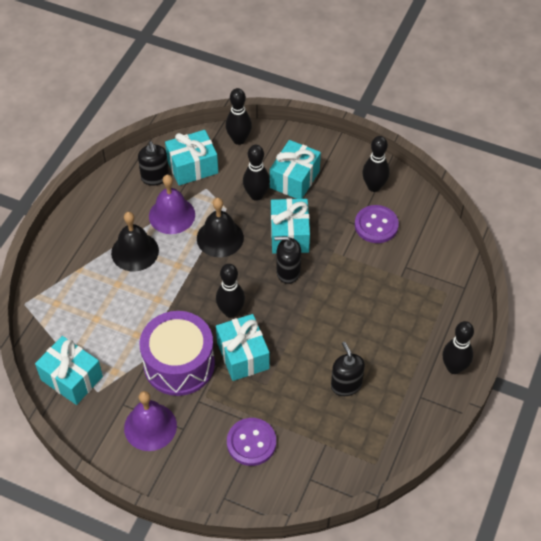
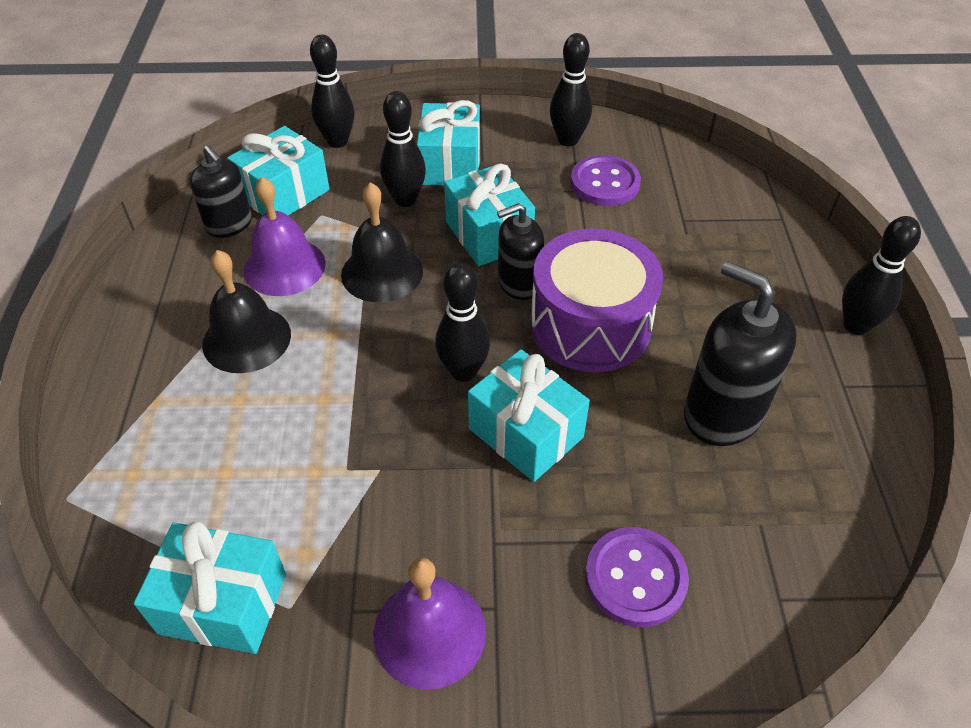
camera: 25 degrees left, 5 degrees down
purple drum [140,311,215,396] -> purple drum moved to [530,229,663,372]
black soap dispenser [331,342,365,396] -> black soap dispenser [684,261,797,446], size x1.59

